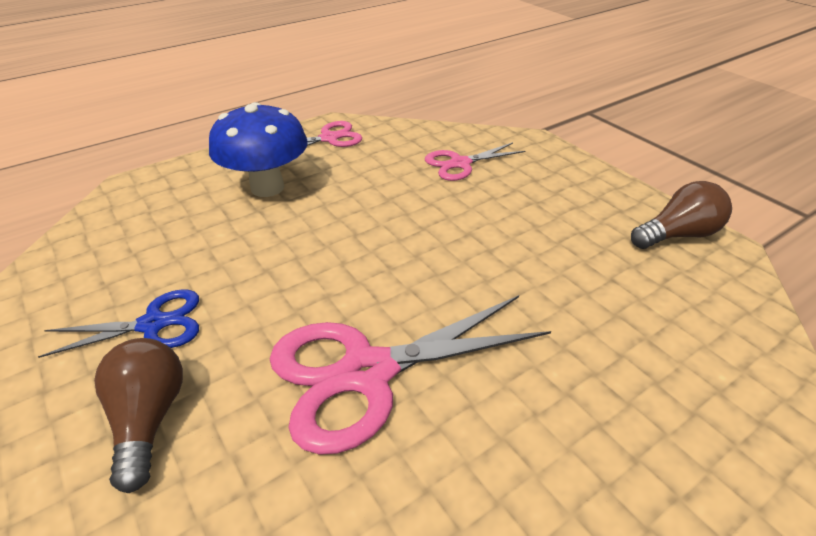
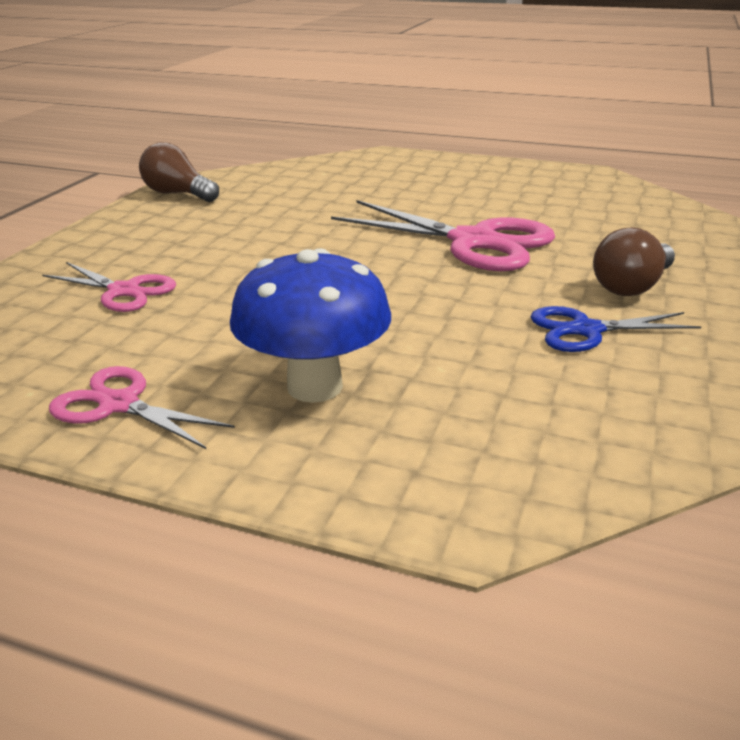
camera: 125 degrees left, 10 degrees down
blue scissors [38,289,199,358] -> blue scissors turned 45 degrees counterclockwise [531,306,701,352]

